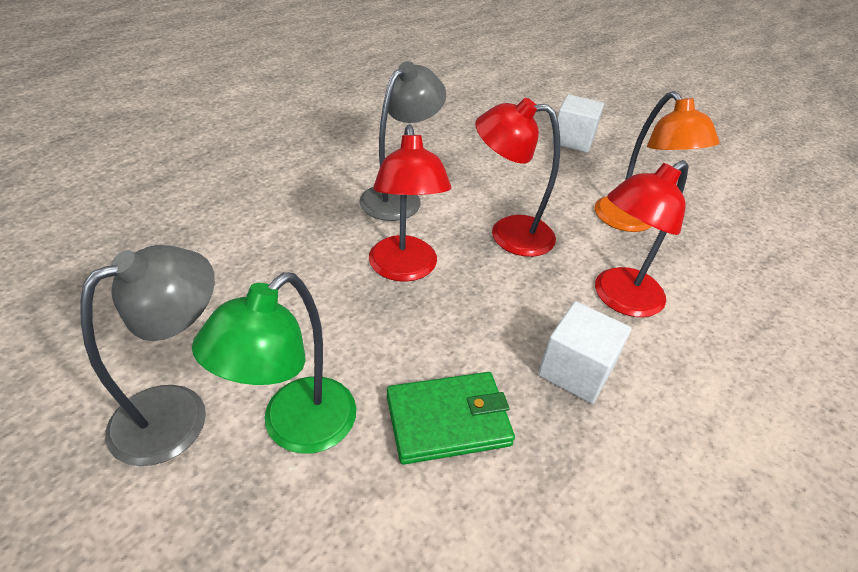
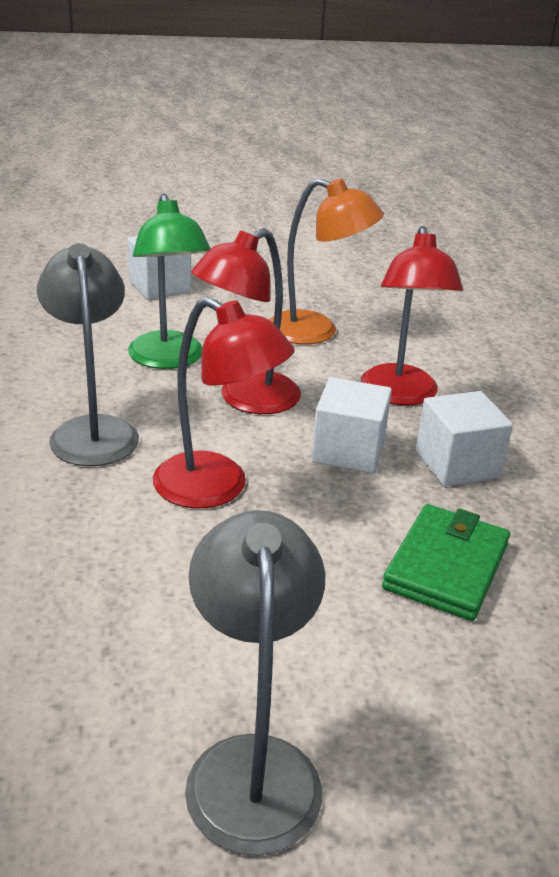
camera: 50 degrees left, 10 degrees down
green lamp [192,272,356,454] -> green lamp moved to [128,194,211,369]
none -> white cube [311,377,392,474]

